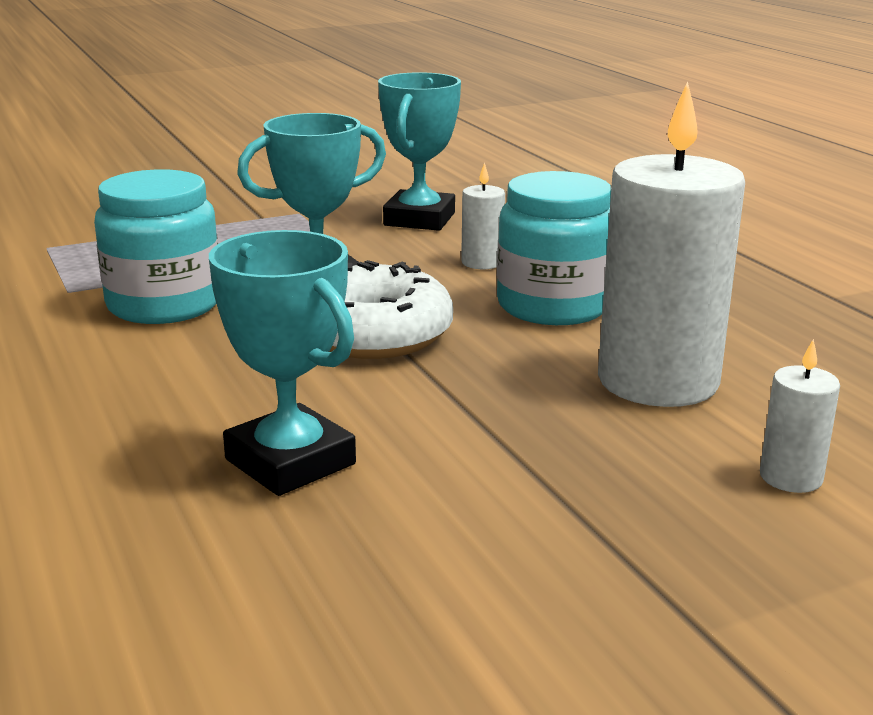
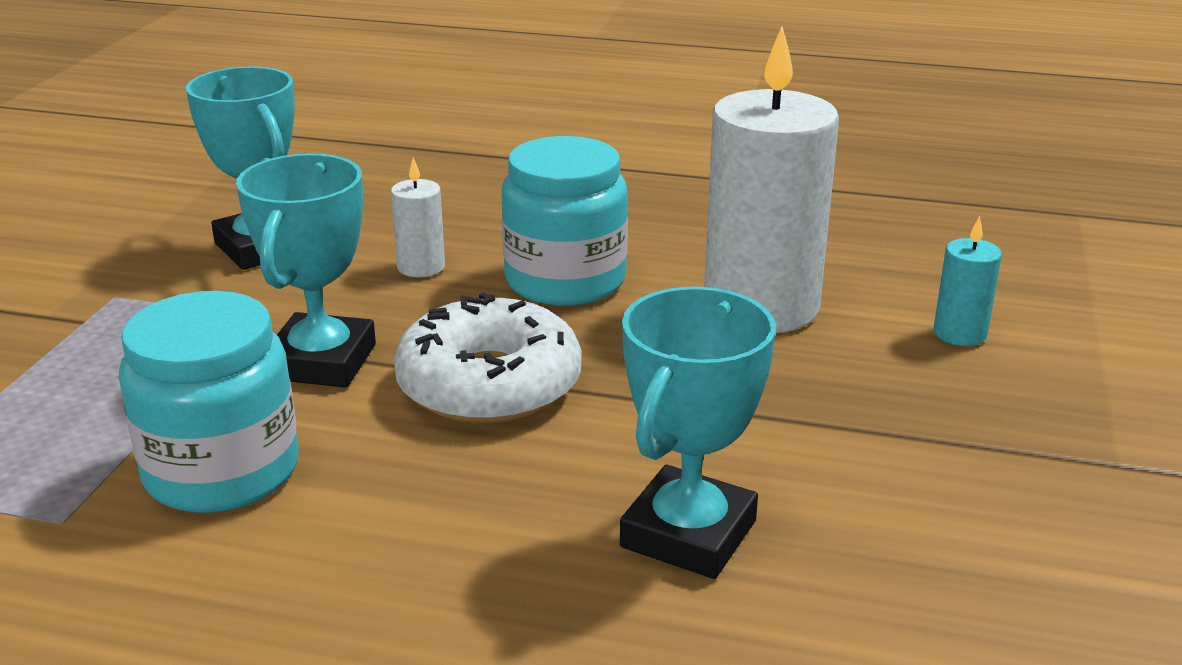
camera: 50 degrees left, 5 degrees up
turquoise trophy [209,230,356,496] -> turquoise trophy turned 60 degrees counterclockwise [620,287,776,579]
white candle [760,339,840,493] -> turquoise candle [934,216,1002,346]

